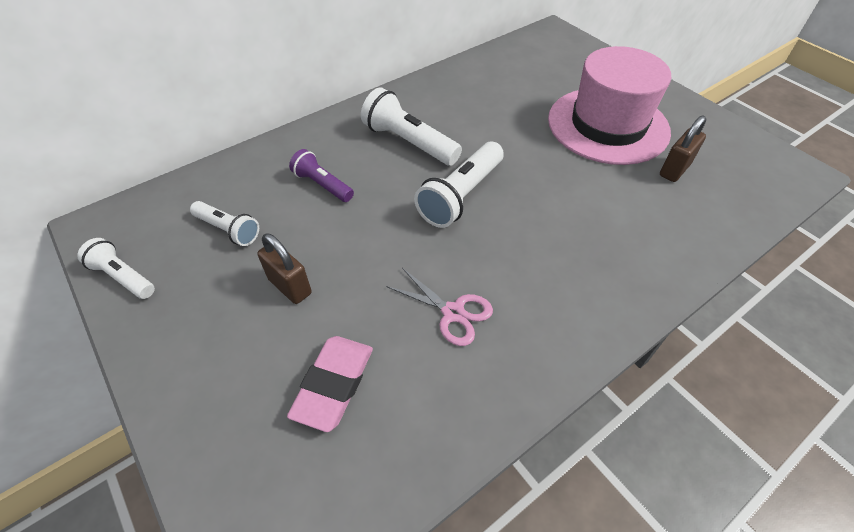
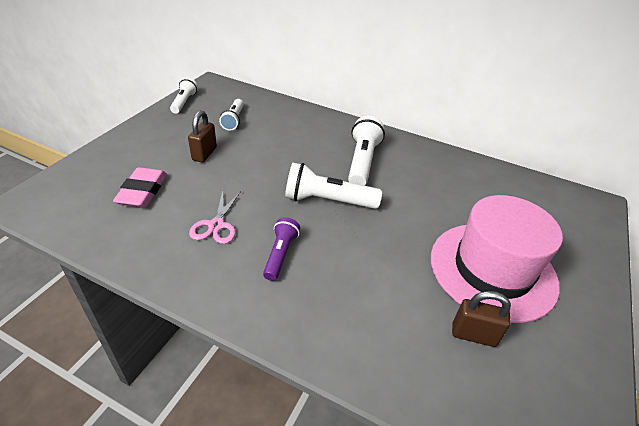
camera: 60 degrees right, 10 degrees down
pink eraser [287,336,373,432] -> pink eraser turned 75 degrees counterclockwise [113,167,167,207]
purple flashlight [289,149,354,202] -> purple flashlight moved to [263,217,300,281]

